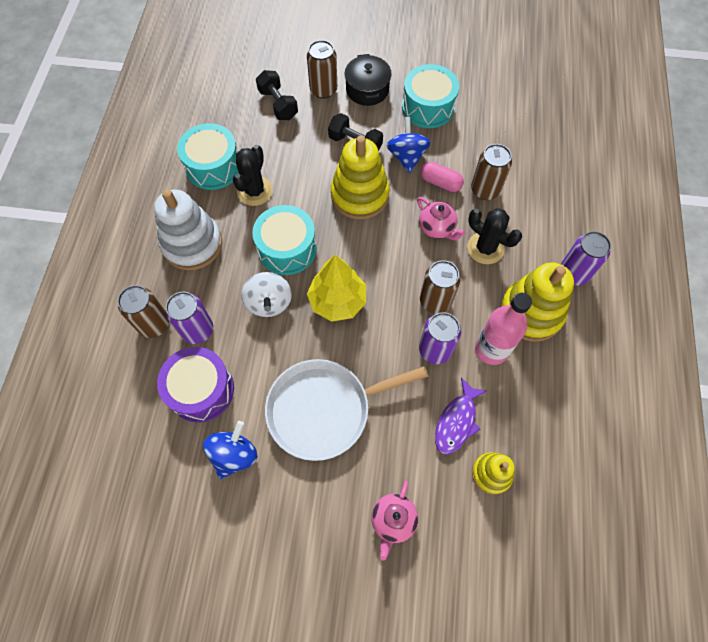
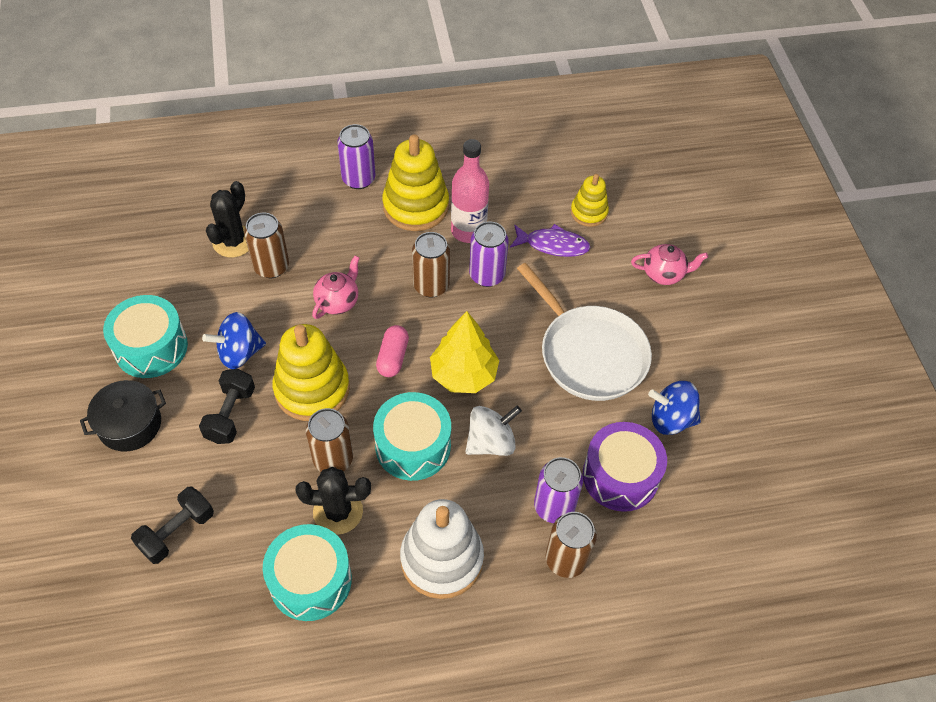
camera: 110 degrees left, 10 degrees down
brown can [307,40,337,99] -> brown can moved to [306,408,353,472]
pink capsule [421,162,464,192] -> pink capsule moved to [376,325,409,377]
black cactus [467,208,522,264] -> black cactus moved to [206,181,249,258]

